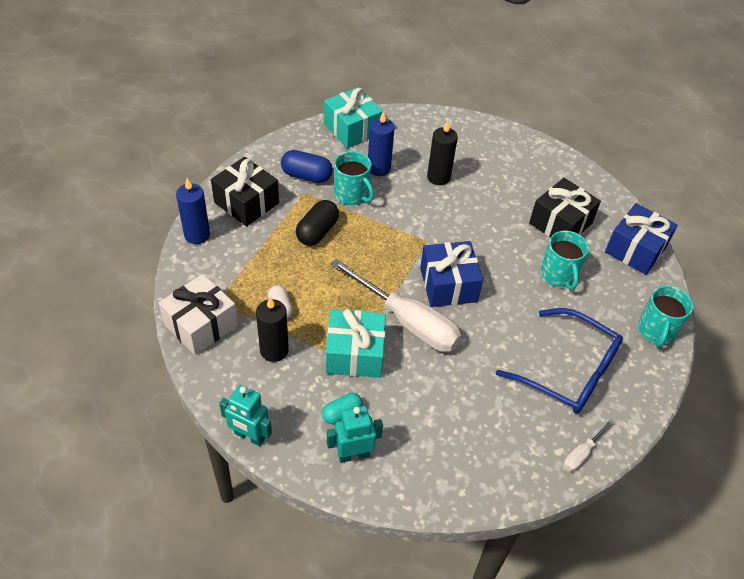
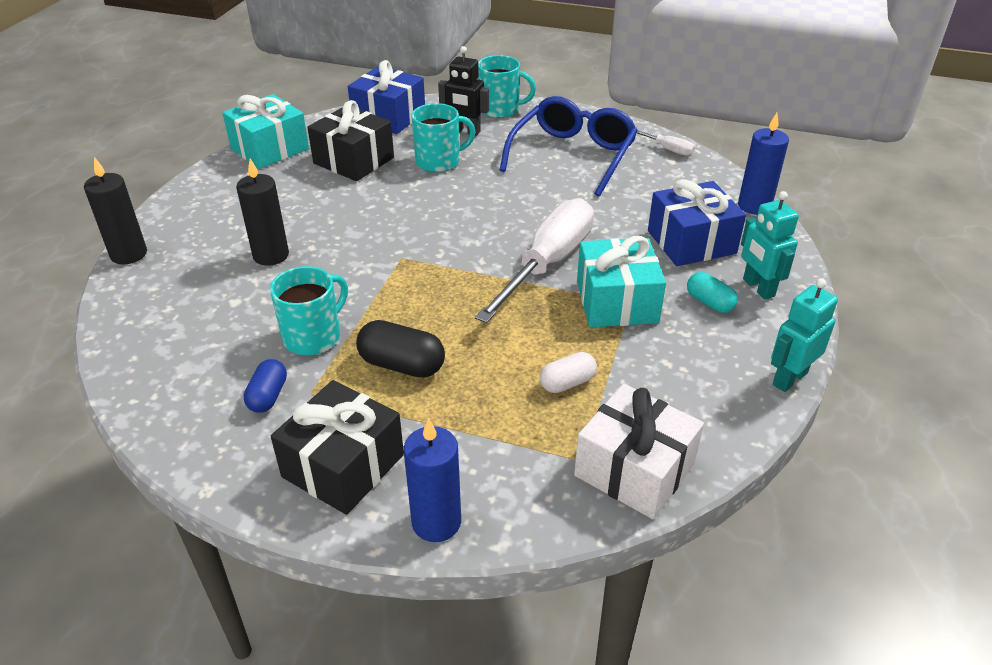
camera: 95 degrees left, 10 degrees down
turquoise robot [219,385,272,446] -> turquoise robot turned 150 degrees counterclockwise [771,278,838,392]
black candle [256,297,289,362] -> black candle moved to [84,157,147,264]
blue capsule [281,150,333,183] -> blue capsule [244,359,287,413], size x0.66
turquoise gift [324,87,383,149] -> turquoise gift moved to [223,94,309,169]
blue candle [368,111,395,176] -> blue candle moved to [738,113,789,215]
blue gift [420,241,483,307] -> blue gift moved to [648,179,746,266]
none -> black robot [438,46,489,136]

